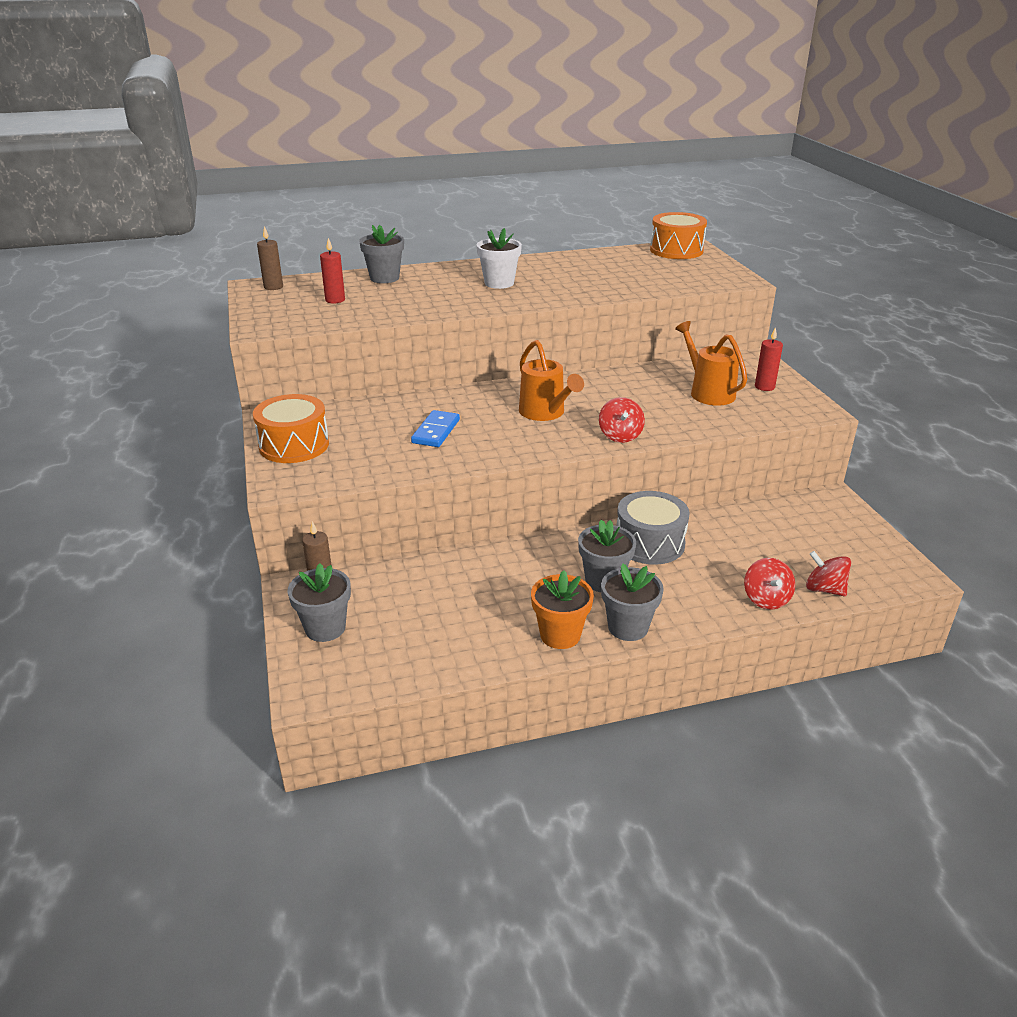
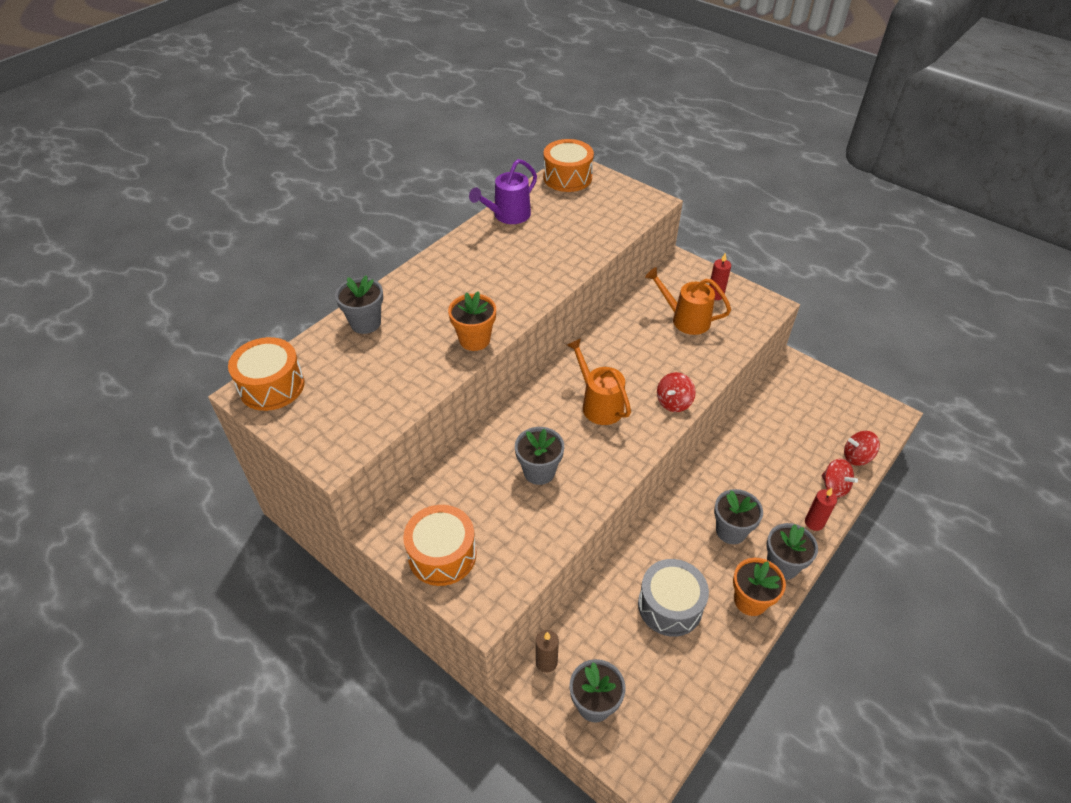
camera: 35 degrees left, 15 degrees up
brown candle [257,226,283,290] -> orange drum [228,337,305,411]
red candle [320,238,345,304] -> red candle moved to [805,488,837,531]
blue domino [411,410,460,447] -> grey flower pot [515,427,564,485]
white flower pot [477,228,522,289] -> none
orange watering can [519,340,584,421] -> orange watering can turned 150 degrees counterclockwise [567,338,631,425]
red spinning top [599,397,645,443] -> red spinning top turned 75 degrees clockwise [657,372,696,412]
grey drum [616,491,690,565] -> grey drum moved to [638,559,709,637]
none -> orange flower pot [448,291,496,351]
none -> purple watering can [469,159,537,224]

